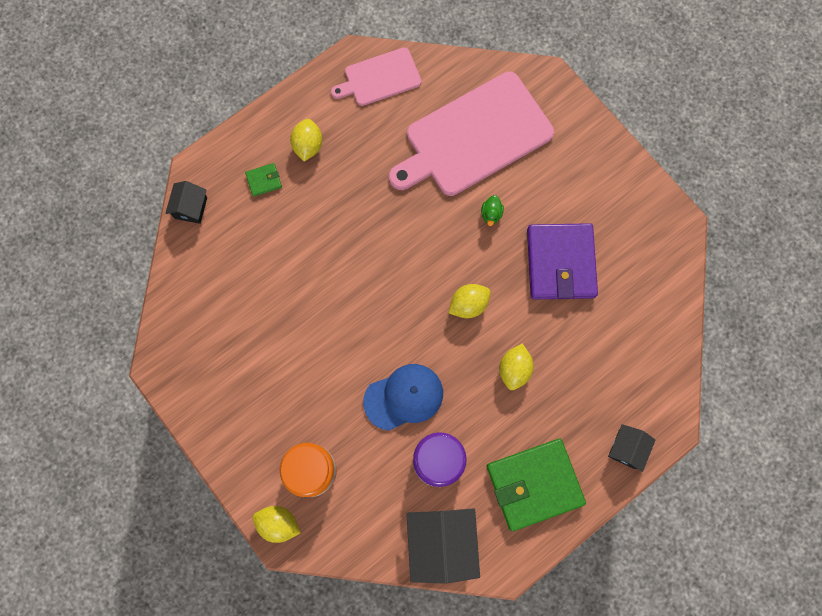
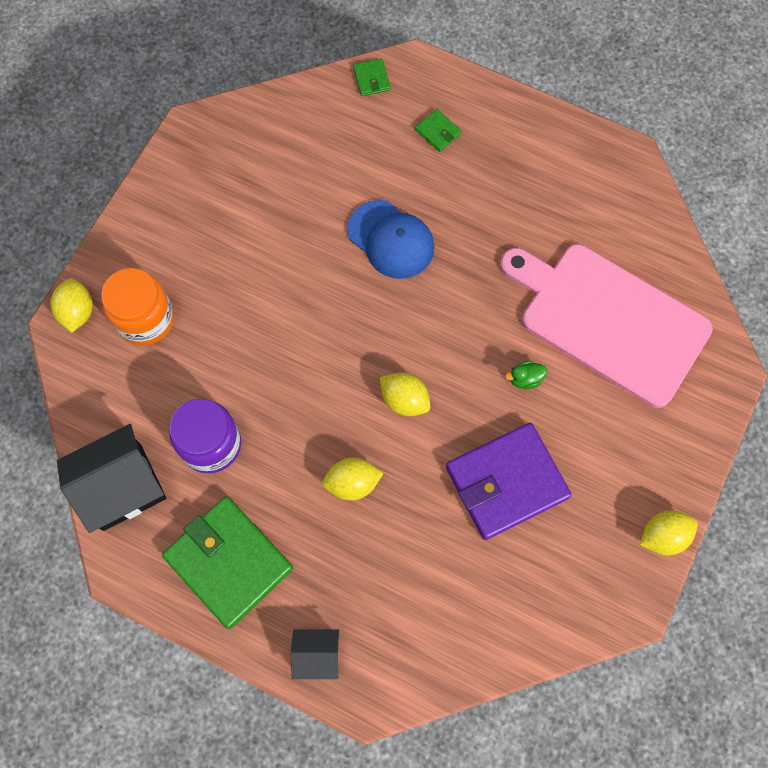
camera: 65 degrees right, 5 degrees down
black house [165,181,207,224] -> green wallet [353,59,391,96]
yellow lemon [290,119,322,161] -> yellow lemon moved to [640,511,698,555]
pink cutting board [331,47,421,106] -> none
blue cap [363,364,443,431] -> blue cap moved to [347,200,434,279]

